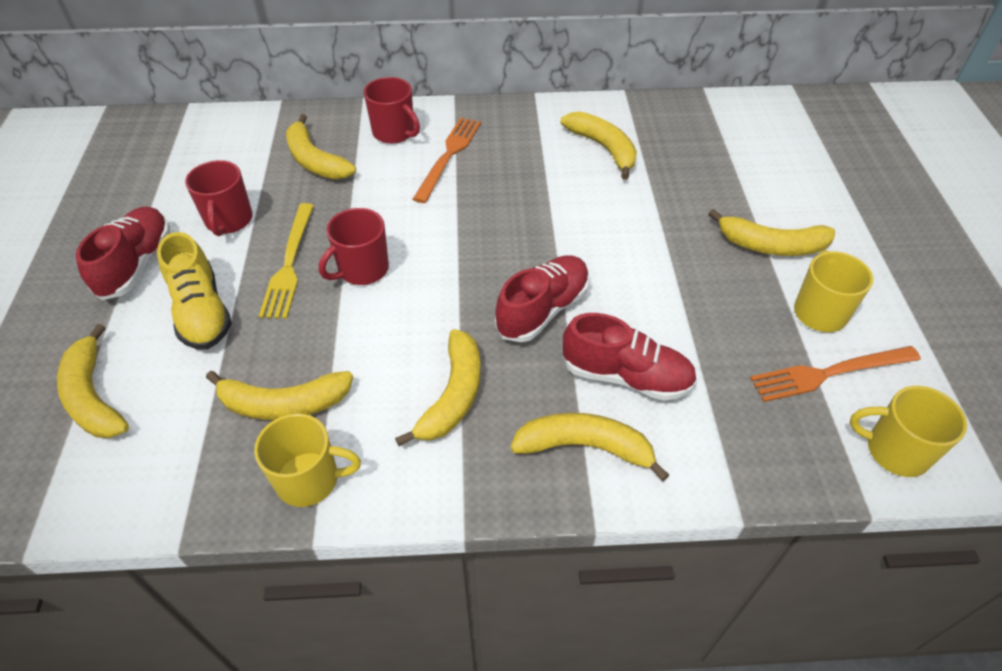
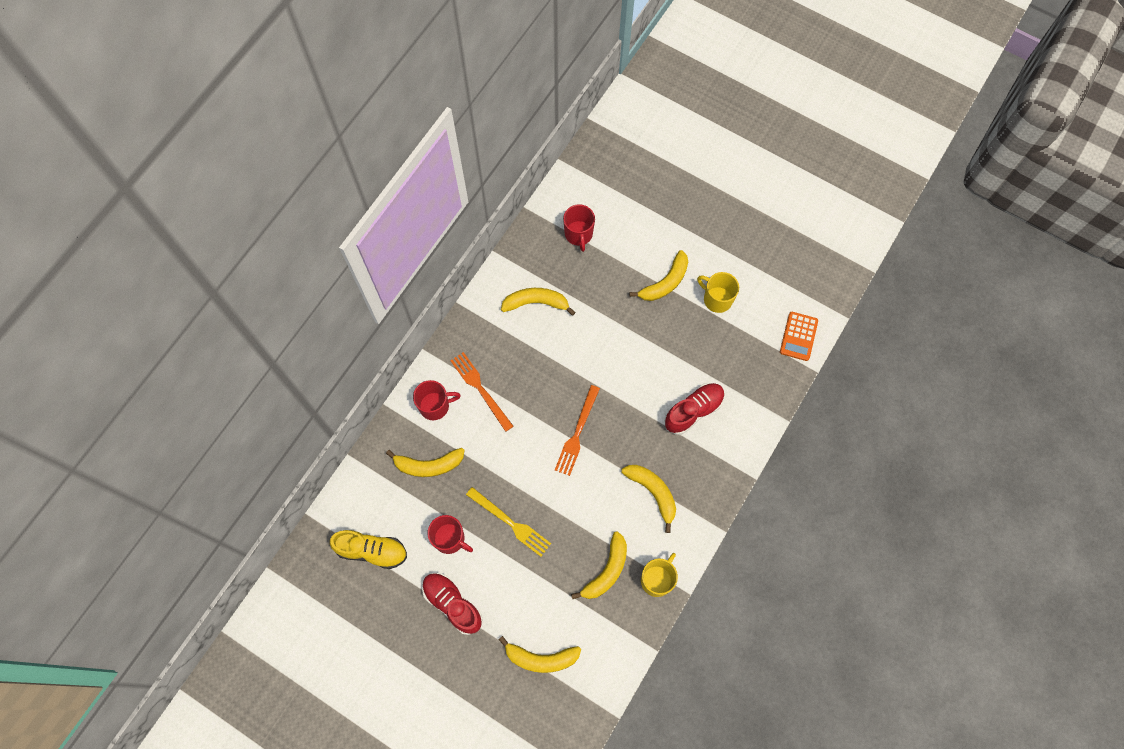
camera: 55 degrees left, 20 degrees up
yellow shoe [157,232,232,349] -> yellow shoe moved to [330,530,407,569]
red mug [319,208,389,285] -> red mug moved to [563,204,595,252]
red shoe [495,255,590,342] -> none
yellow banana [511,413,669,481] -> none
orange fork [750,346,921,402] -> orange fork moved to [555,385,600,476]
yellow mug [850,386,967,477] -> orange calculator [780,312,818,361]

